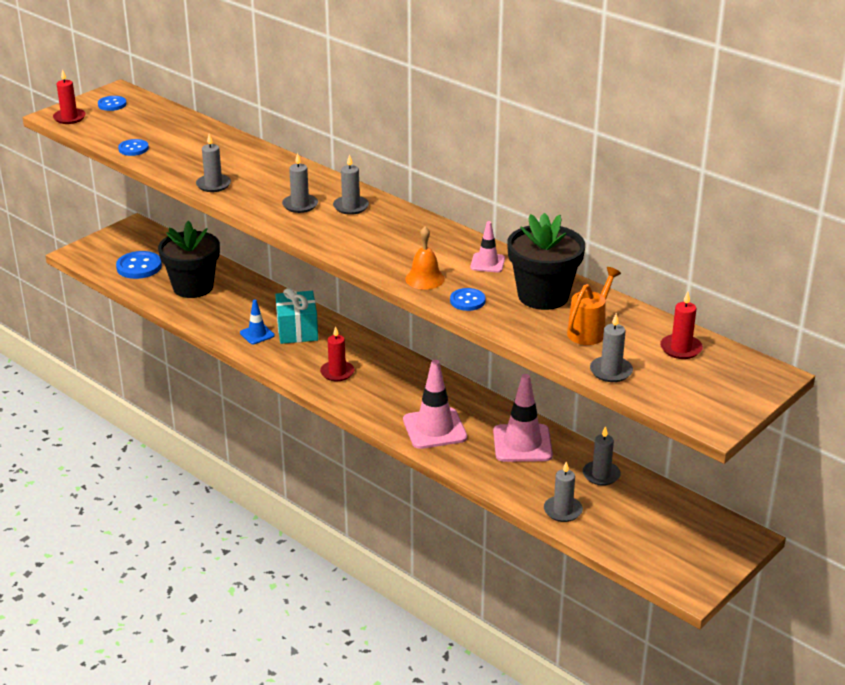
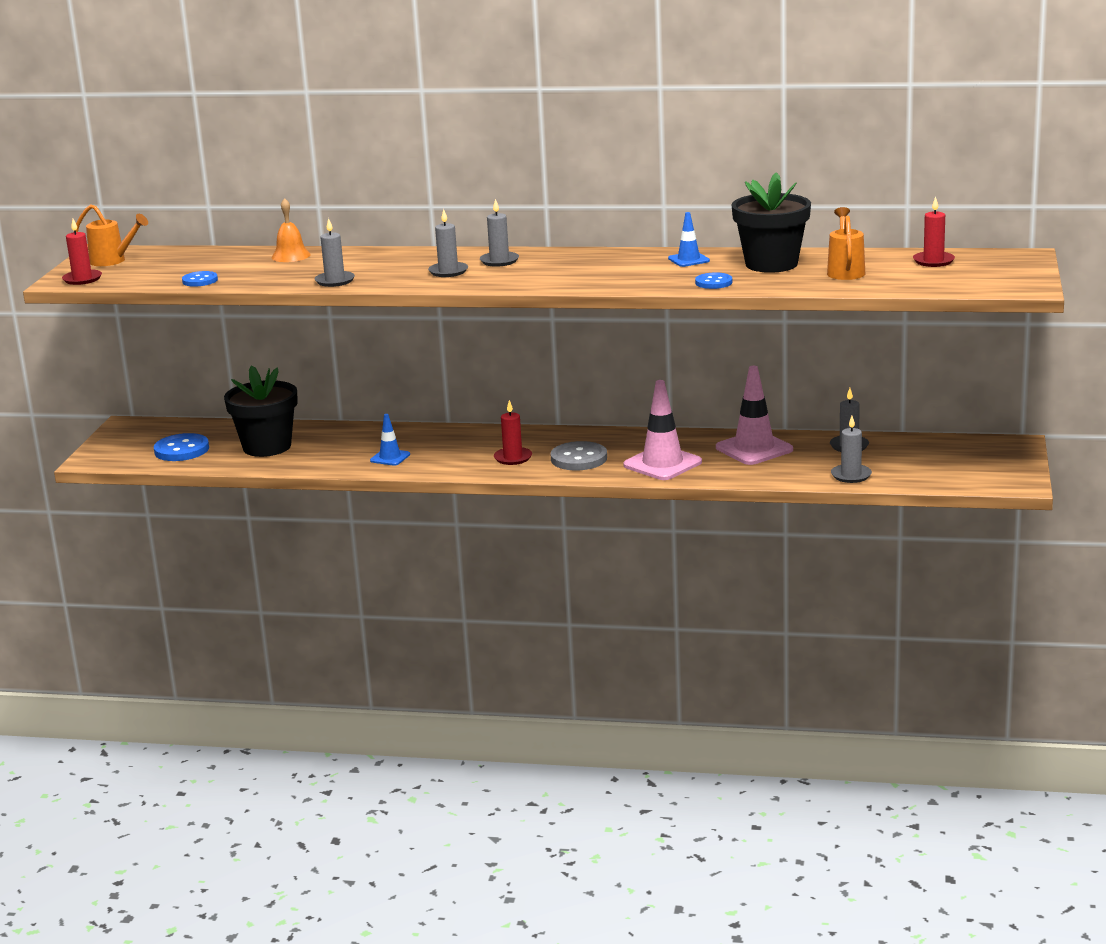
camera: 30 degrees left, 10 degrees down
blue button [98,96,127,111] -> orange watering can [76,204,148,266]
turquoise gift [275,288,318,344] -> none
orange bell [405,226,445,289] -> orange bell moved to [272,198,311,262]
pink traffic cone [470,221,505,272] -> blue traffic cone [668,212,710,267]
grey candle [590,313,633,382] -> none
none -> grey button [551,441,607,470]

